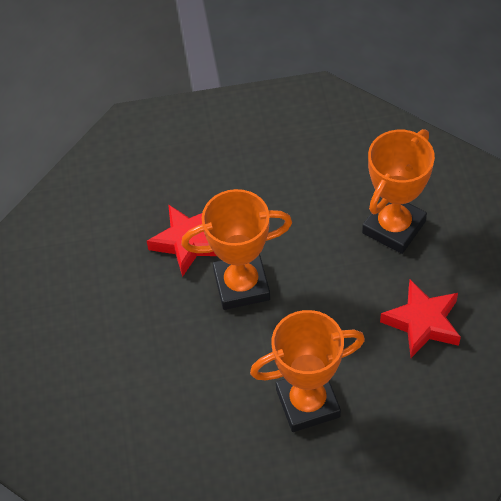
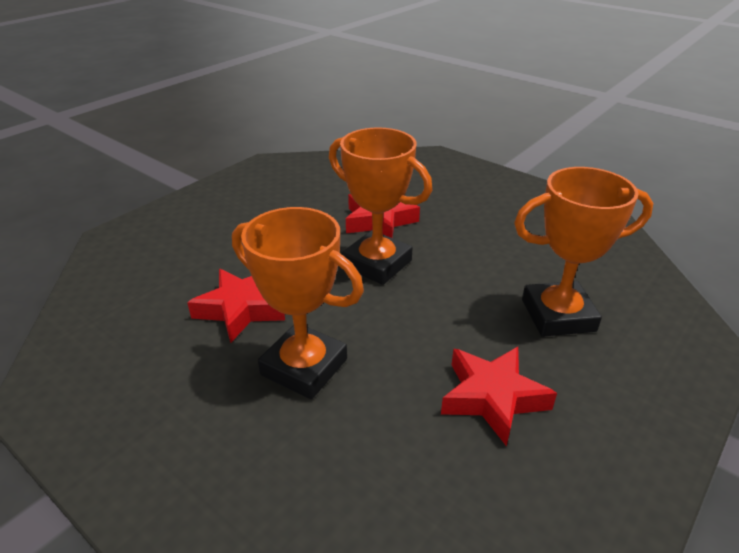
camera: 45 degrees right, 20 degrees down
none -> red star [187,269,285,343]

